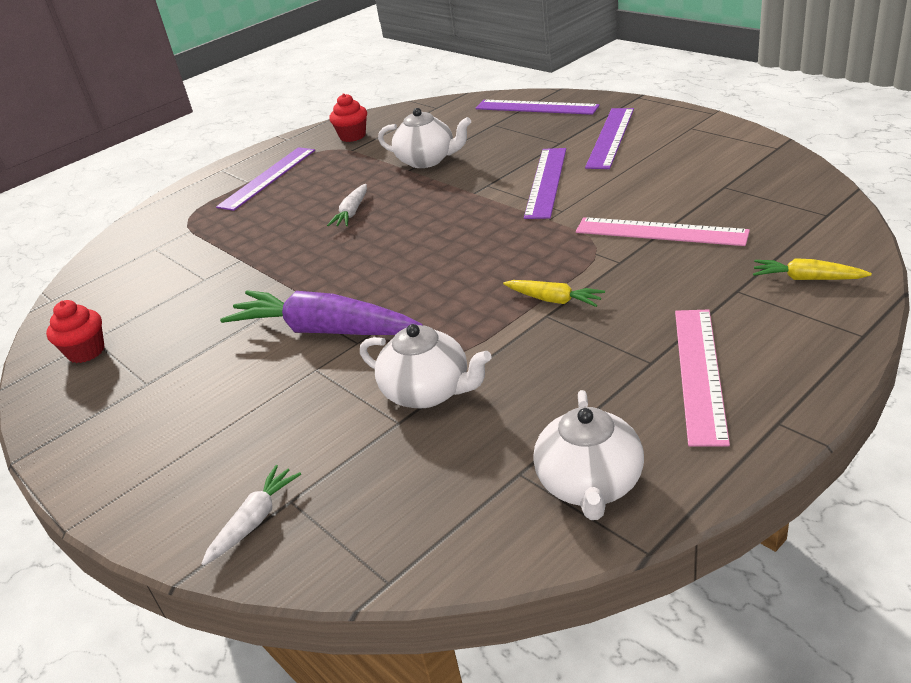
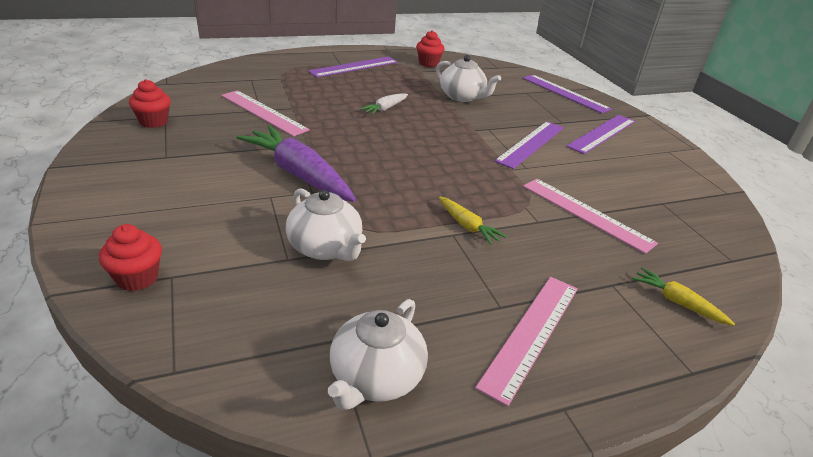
camera: 15 degrees right, 0 degrees up
white carrot [201,465,301,566] -> red cupcake [99,224,162,291]
none -> pink ruler [221,90,310,137]

